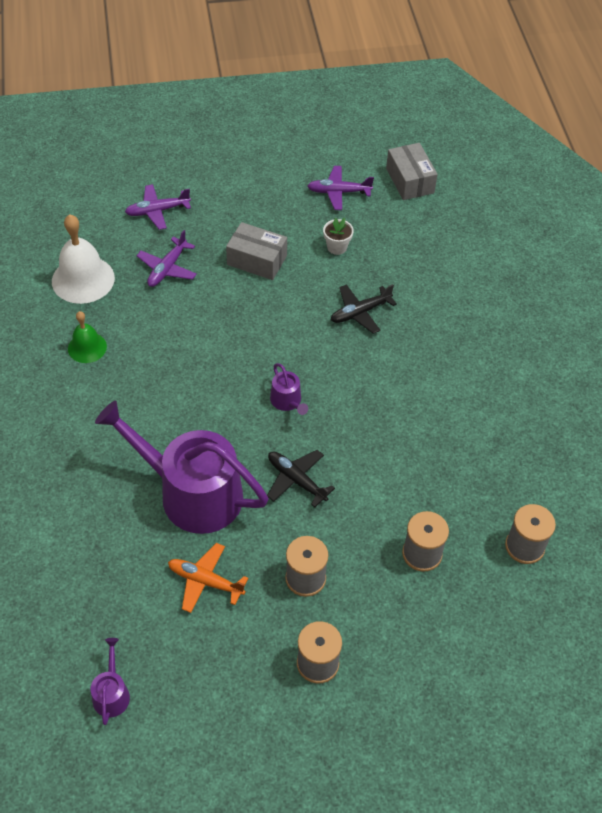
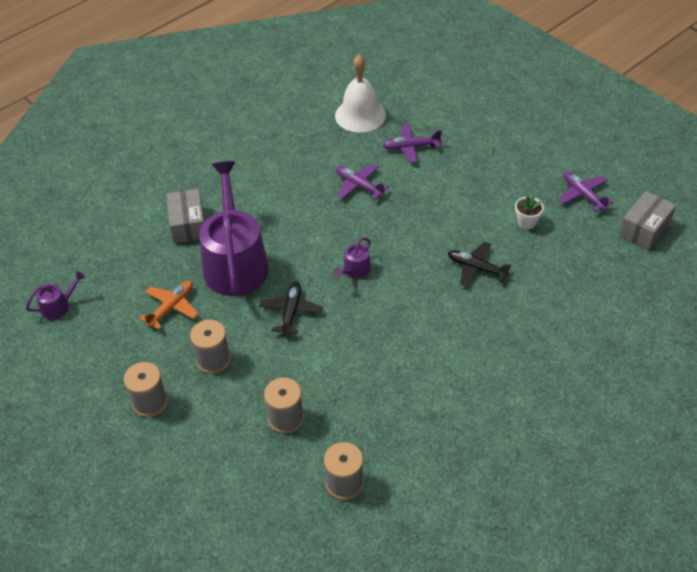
camera: 60 degrees right, 5 degrees down
green bell [68,311,107,363] -> none
purple plane [125,184,191,230] -> purple plane moved to [336,164,389,200]
orange plane [168,543,248,613] -> orange plane turned 45 degrees clockwise [139,281,198,330]
grey box [226,222,287,280] -> grey box moved to [166,189,205,243]

